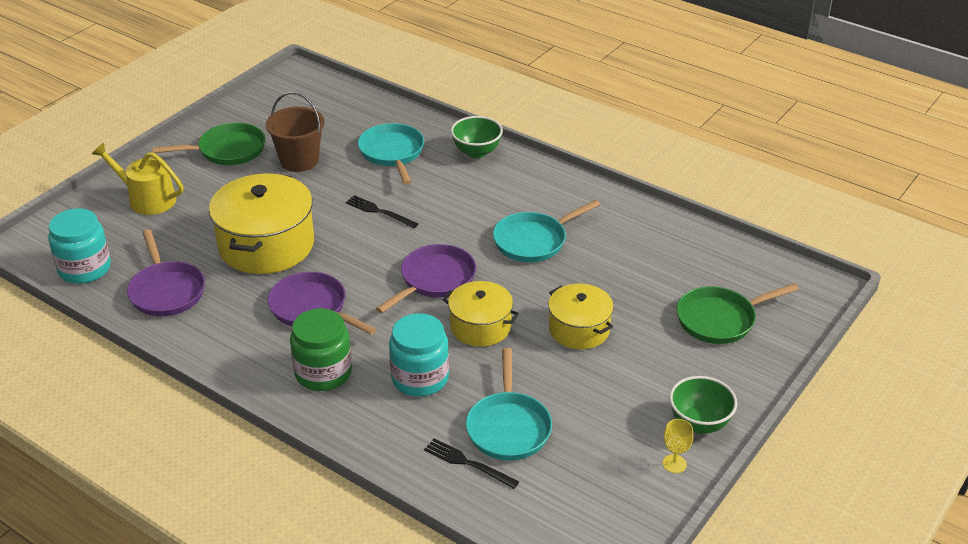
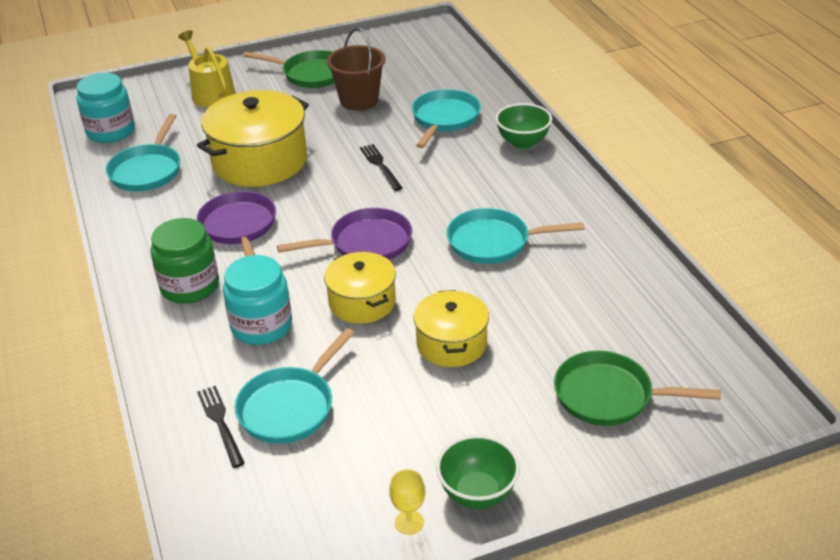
camera: 35 degrees right, 0 degrees up
purple pan [127,229,205,317] -> turquoise pan [106,114,180,191]

